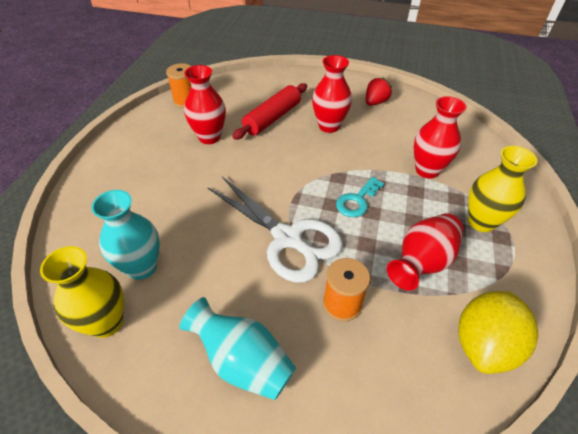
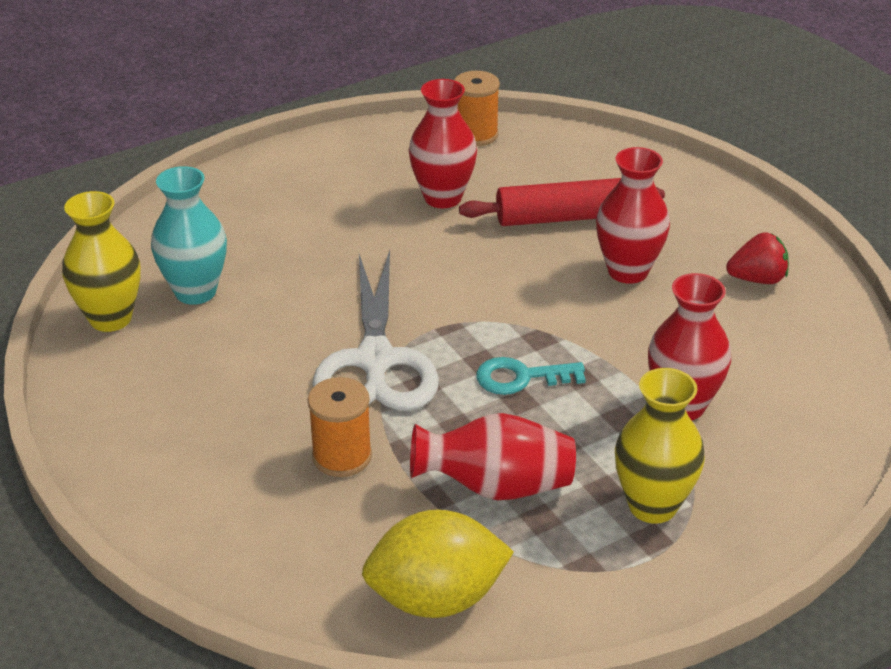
camera: 45 degrees right, 10 degrees down
turquoise vase [179,297,296,400] -> none

